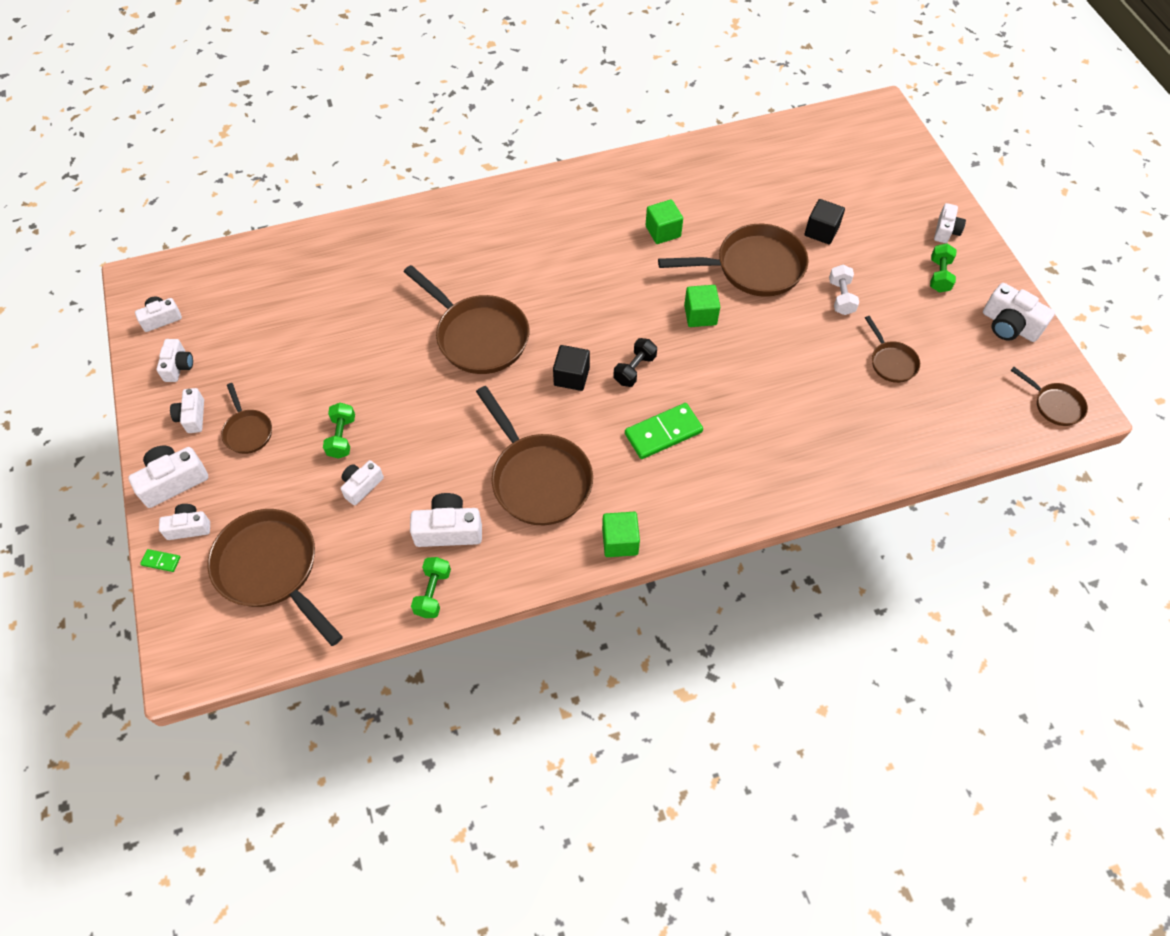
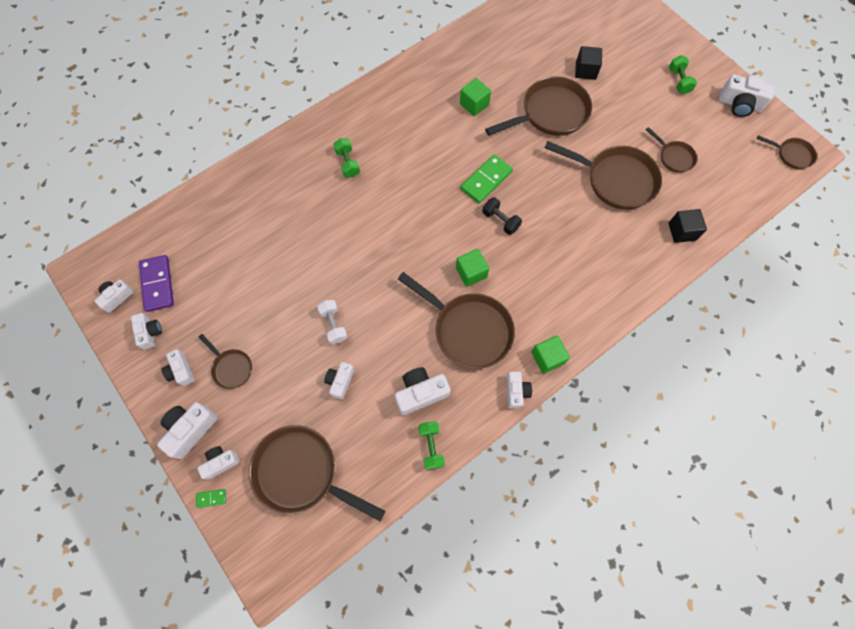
camera: 20 degrees left, 10 degrees up
green dumbbell [323,403,355,459] -> green dumbbell moved to [333,138,360,177]
brown pan [404,265,529,374] -> brown pan moved to [545,141,662,210]
black cube [553,345,590,391] -> black cube moved to [669,209,707,243]
black dumbbell [613,338,657,387] -> black dumbbell turned 60 degrees counterclockwise [482,197,522,235]
green domino [625,403,703,459] -> green domino moved to [460,154,513,203]
green cube [684,285,720,327] -> green cube moved to [456,249,489,287]
white dumbbell [829,265,859,315] -> white dumbbell moved to [317,300,348,344]
white camera [934,203,966,243] -> white camera moved to [506,372,532,408]
none -> purple domino [139,255,174,312]

